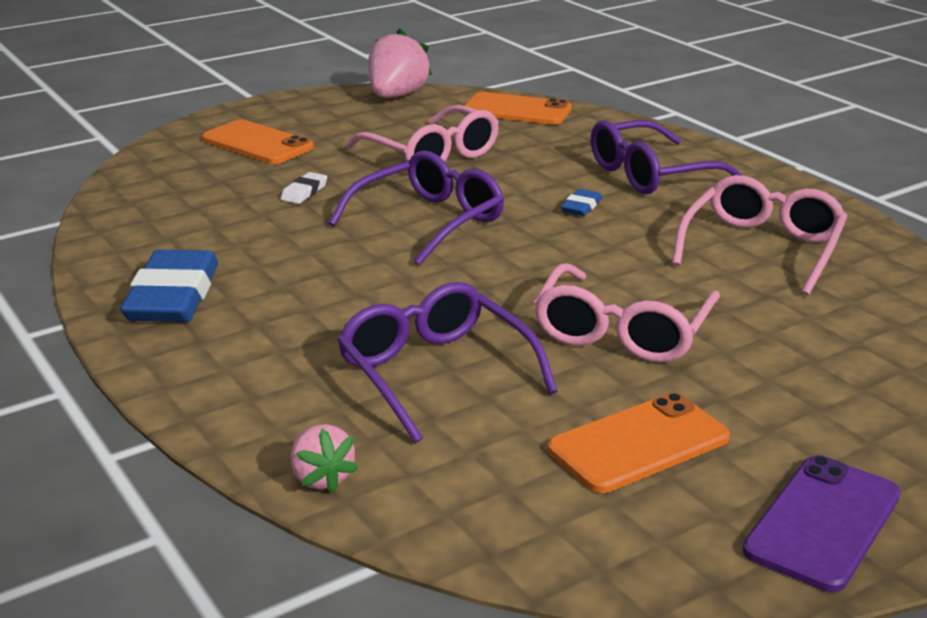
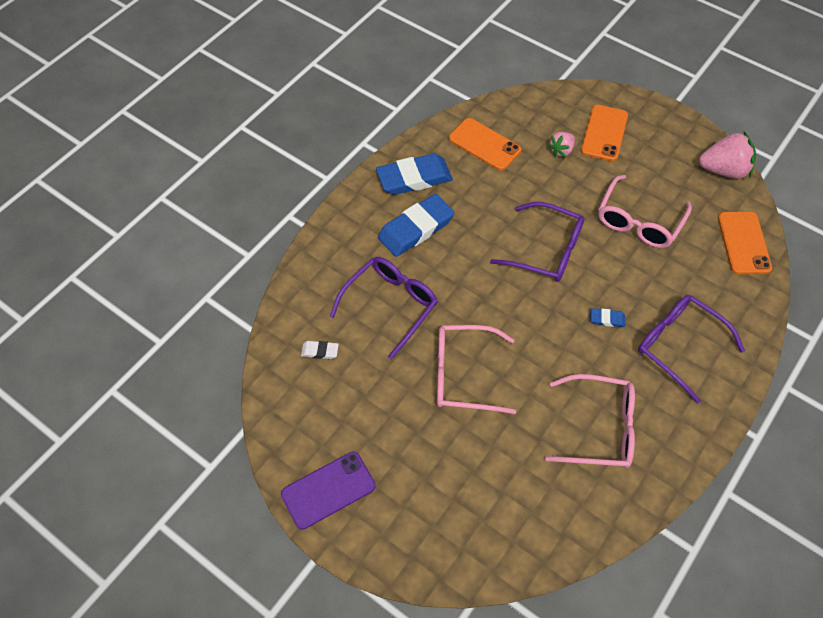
camera: 70 degrees right, 30 degrees up
white eraser [281,172,327,204] -> white eraser moved to [301,341,339,359]
pink strawberry [291,424,358,493] -> pink strawberry moved to [548,132,575,157]
orange phone [548,393,730,493] -> orange phone moved to [449,118,521,171]
purple phone [742,455,901,592] -> purple phone turned 45 degrees counterclockwise [281,452,376,530]
none -> blue eraser [378,194,455,257]

